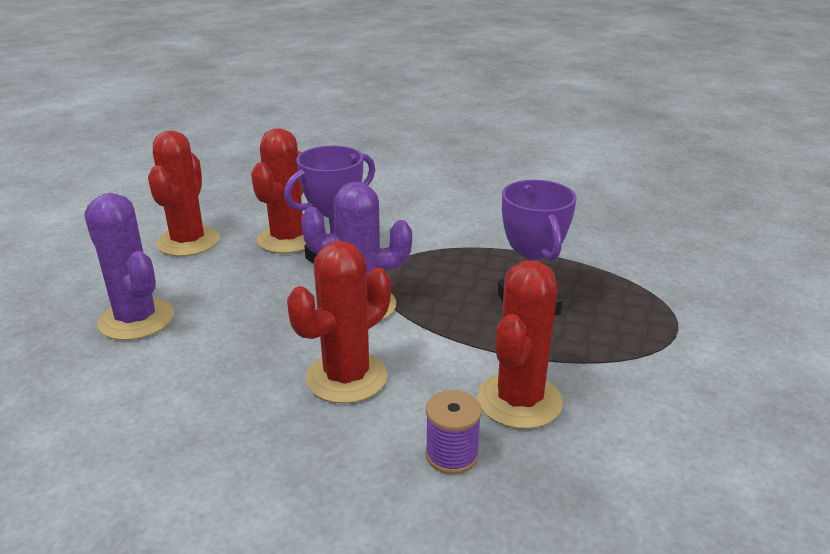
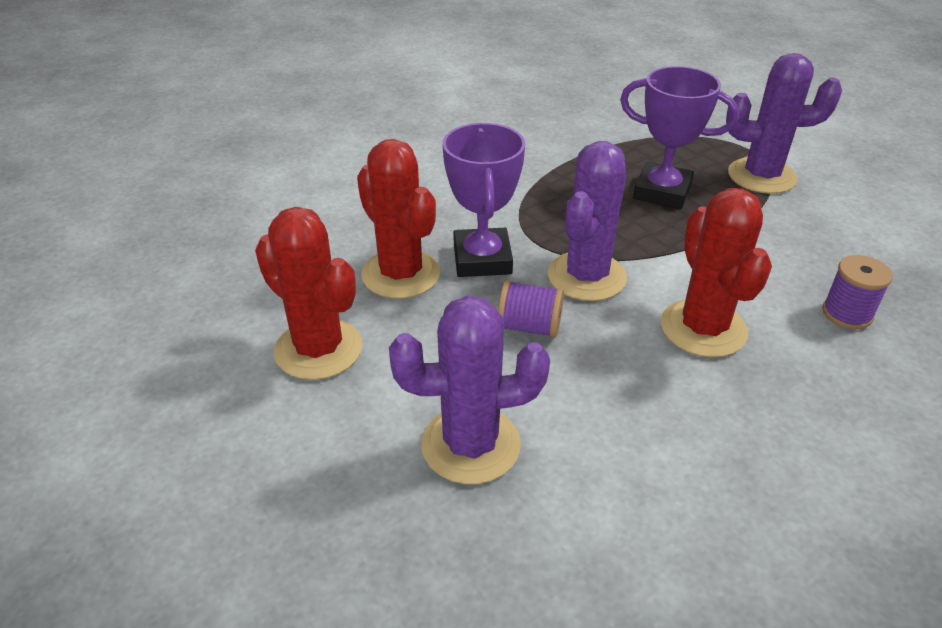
camera: 55 degrees left, 10 degrees up
red cactus [477,260,563,429] -> none
none -> purple spool [498,280,564,338]
none -> purple cactus [726,53,842,194]

